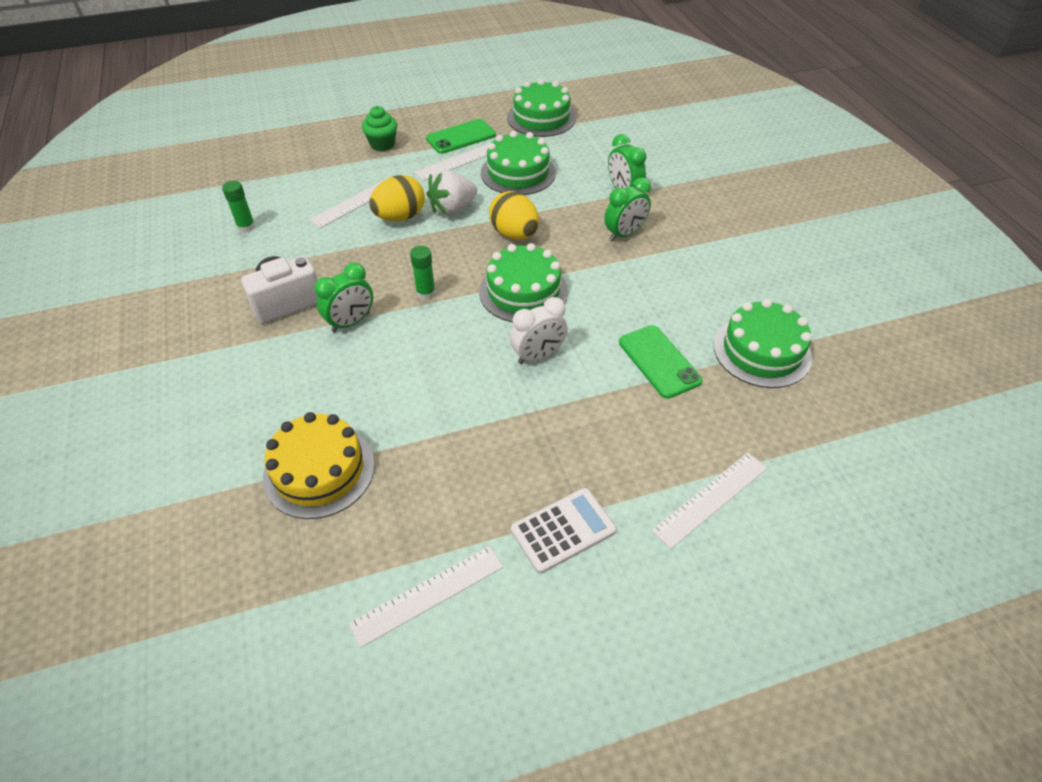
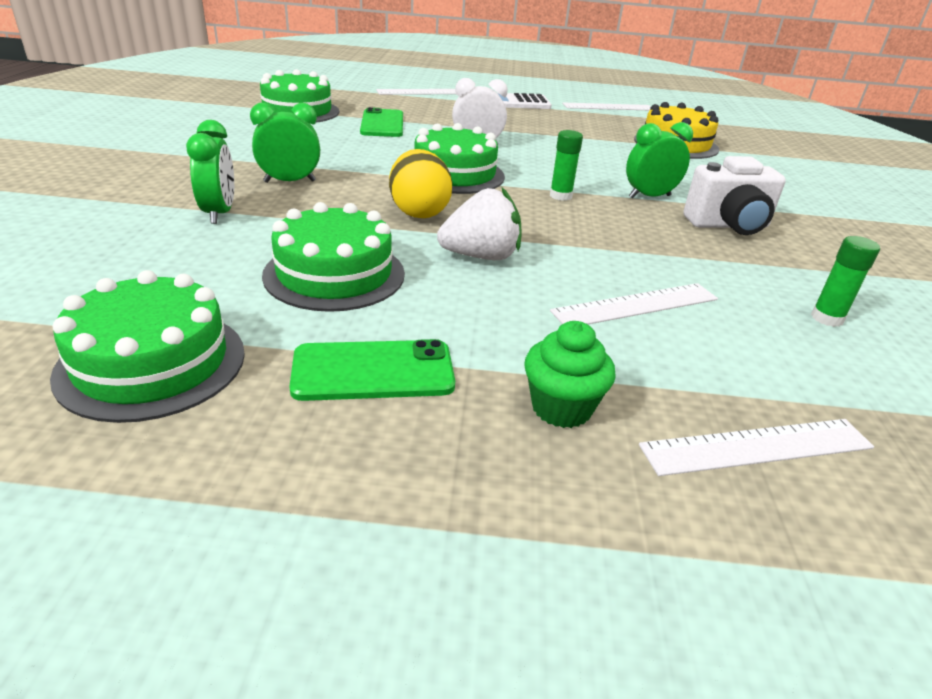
camera: 160 degrees left, 15 degrees down
yellow egg [369,175,425,221] -> none
white ruler [414,142,492,181] -> white ruler moved to [639,419,874,476]

